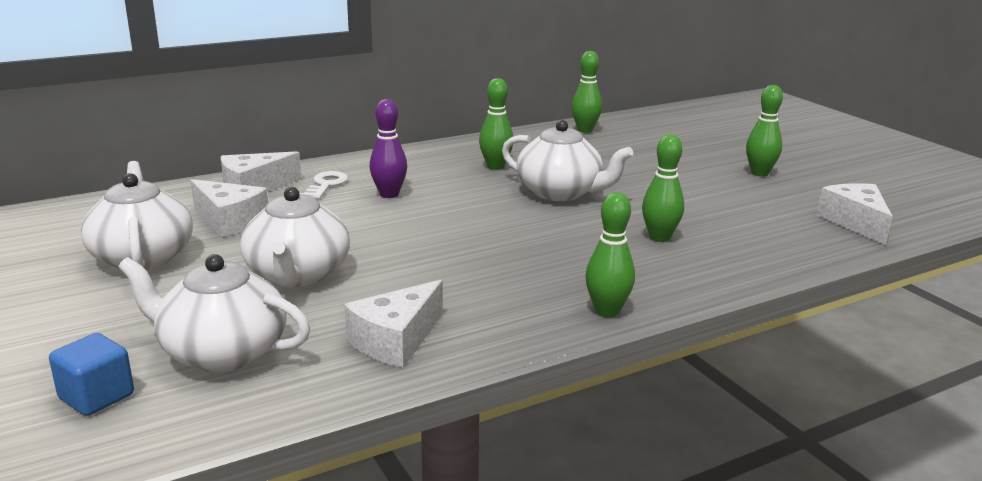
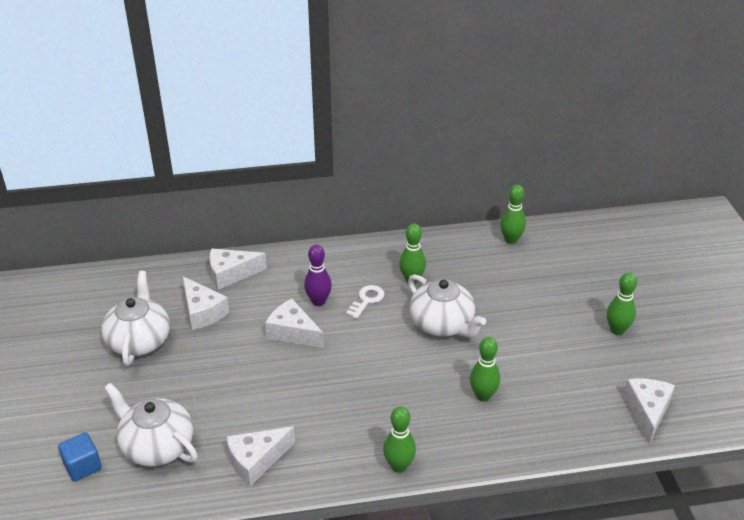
camera: 20 degrees right, 15 degrees up
white teapot [240,187,350,287] -> none
white key [304,171,348,199] -> white key moved to [346,285,384,319]
none -> white cheese [265,299,324,348]

